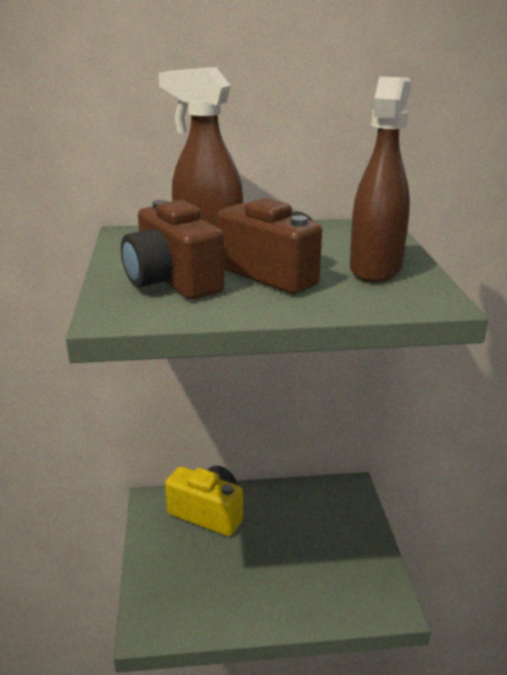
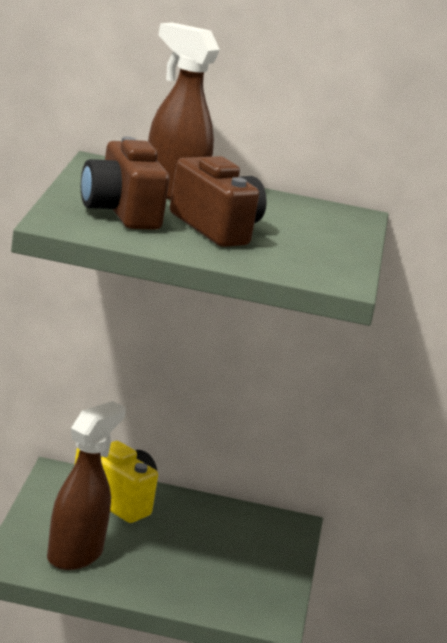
camera: 10 degrees right, 5 degrees down
brown spray bottle [350,77,411,283] -> brown spray bottle moved to [47,401,126,570]

